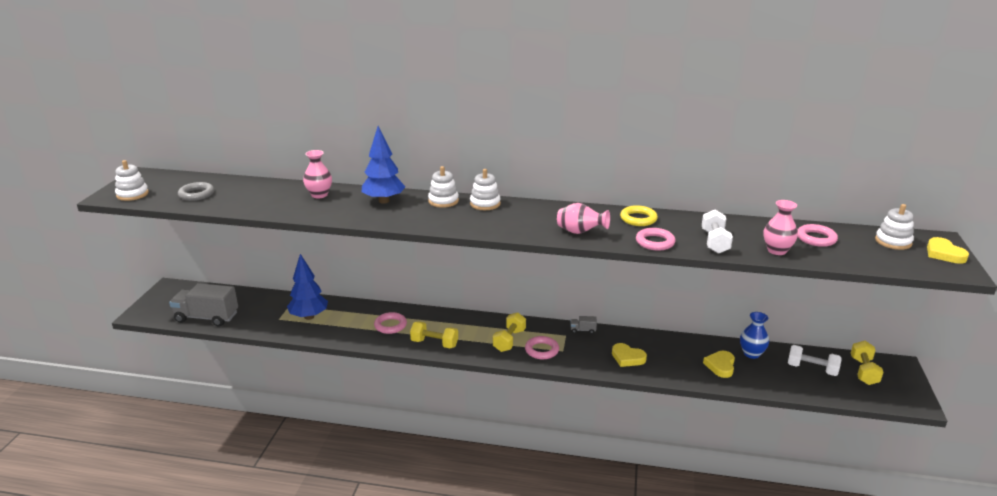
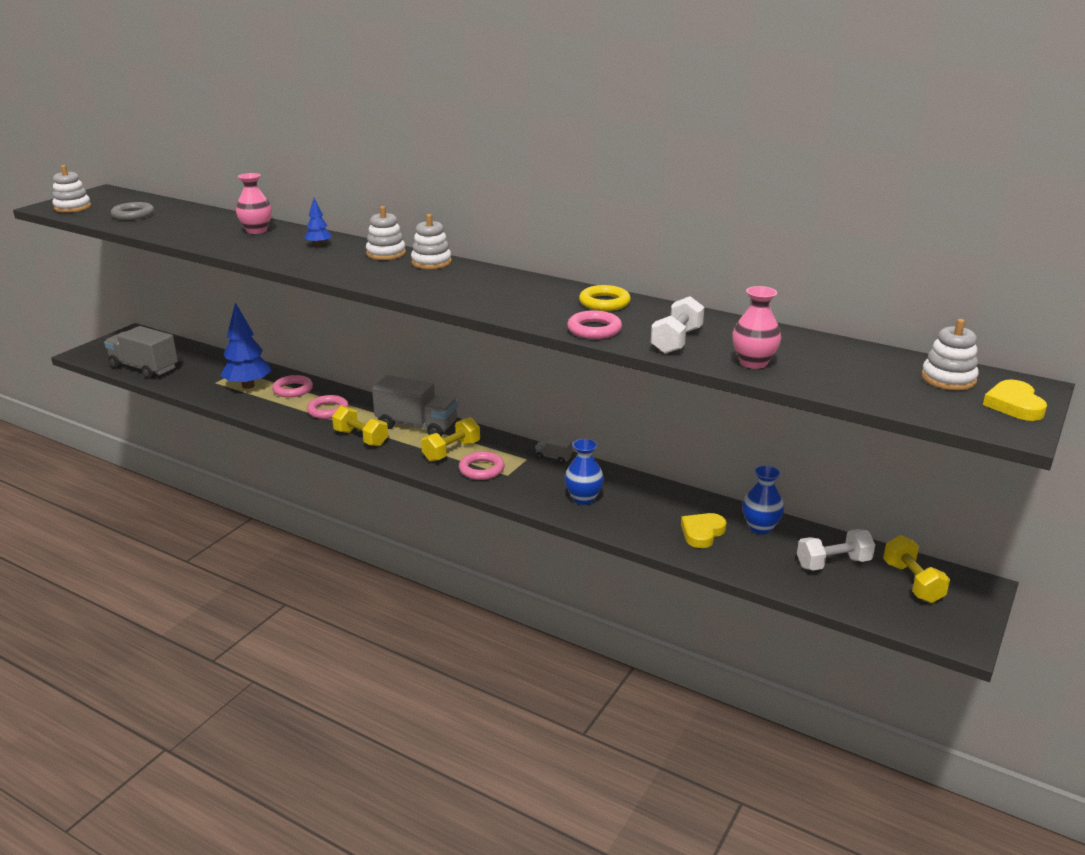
camera: 20 degrees right, 0 degrees up
blue tree [362,126,406,204] -> blue tree [305,198,331,246], size x0.49
pink vase [557,203,610,234] -> none
yellow heart [612,343,647,367] -> blue vase [565,439,604,505]
white dumbbell [788,345,842,376] -> white dumbbell turned 60 degrees counterclockwise [797,529,875,571]
pink ring [798,224,838,247] -> pink ring moved to [272,375,313,398]
yellow dumbbell [851,341,884,385] -> yellow dumbbell turned 45 degrees counterclockwise [883,535,950,603]
none -> grey truck [372,375,458,436]

